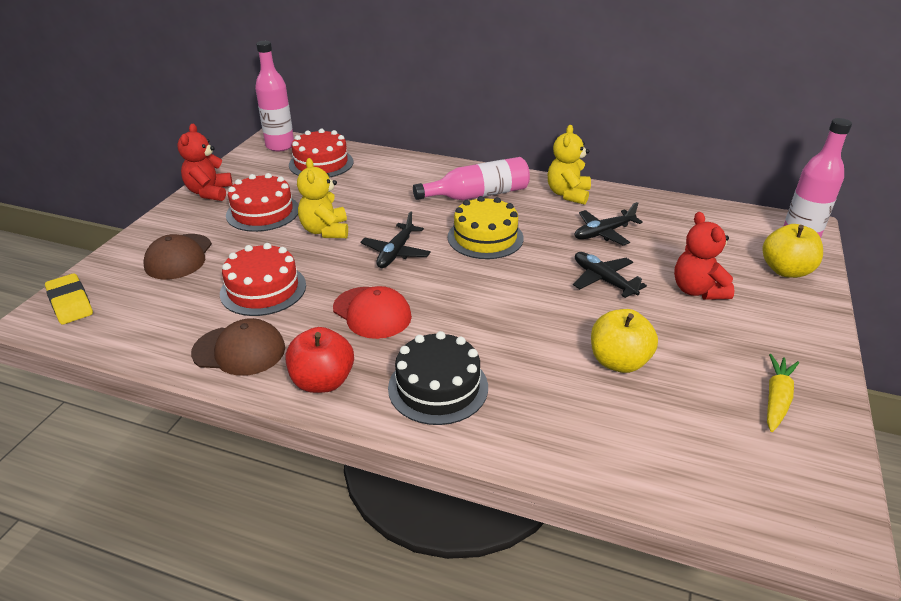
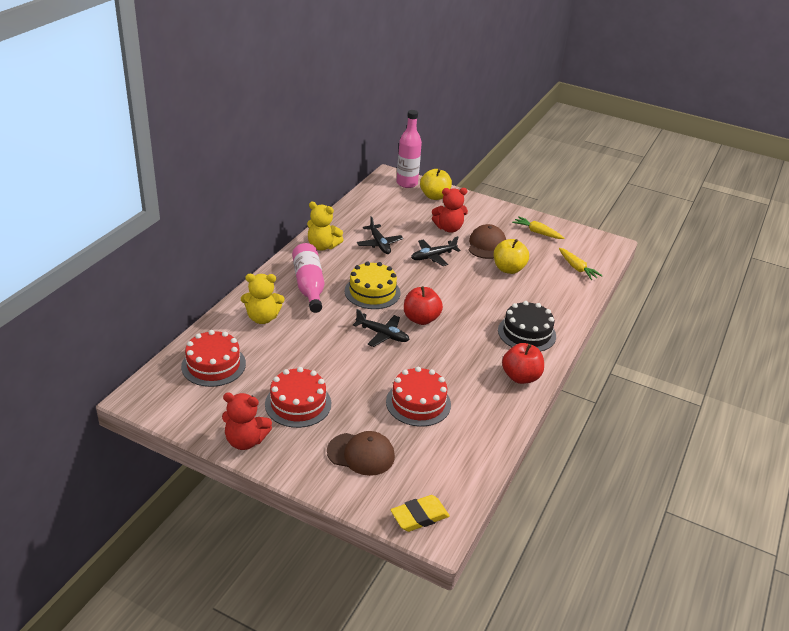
camera: 85 degrees left, 0 degrees up
brown cap [191,318,285,376] -> brown cap moved to [468,224,506,259]
pink bottle [255,41,294,151] -> none
yellow teddy bear [297,158,348,238] -> yellow teddy bear moved to [241,274,285,324]
red cap [333,286,412,339] -> none
none -> red apple [404,286,443,325]
none -> yellow carrot [559,248,603,280]

